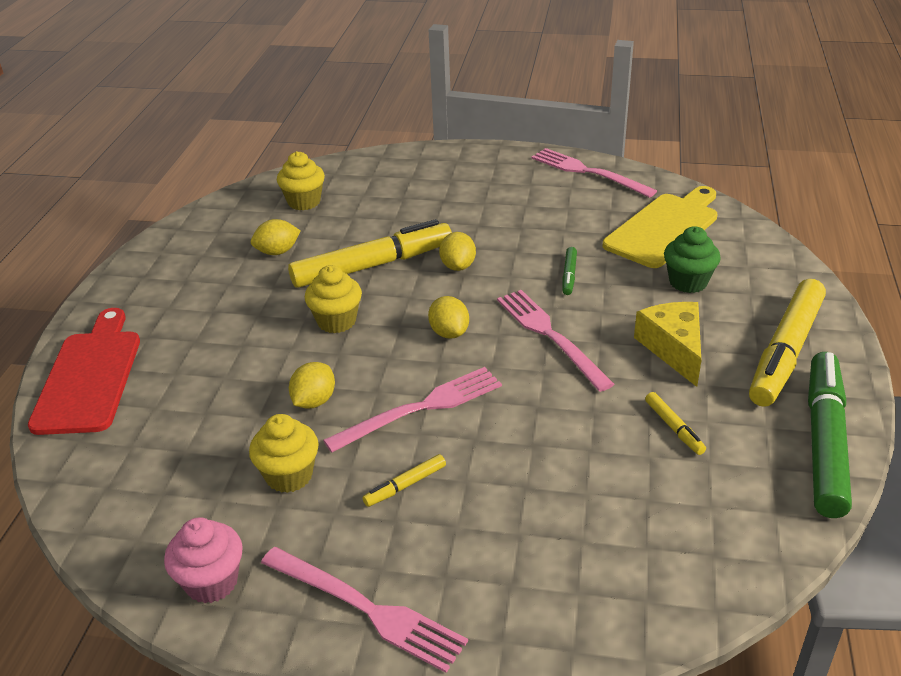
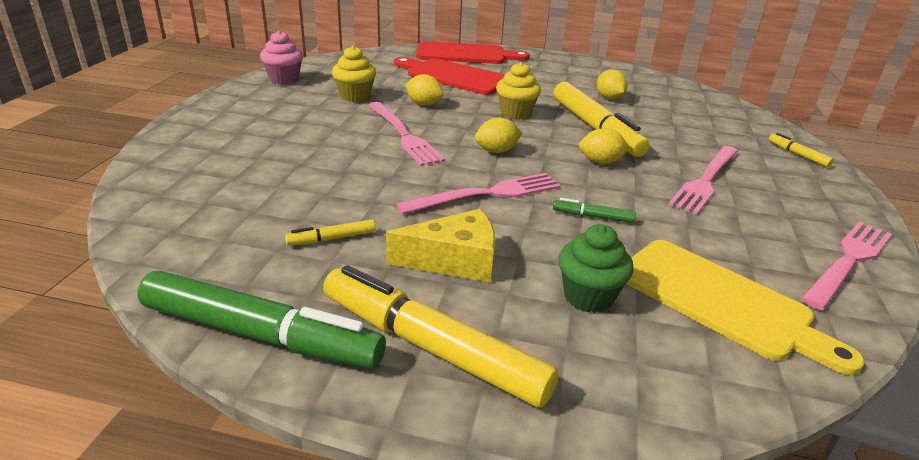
camera: 90 degrees right, 5 degrees down
pink fork [261,547,468,673] -> pink fork moved to [668,146,738,215]
yellow cupcake [277,151,325,210] -> none
yellow marker [363,454,446,507] -> yellow marker moved to [769,133,834,167]
none -> red cutting board [394,57,505,95]

